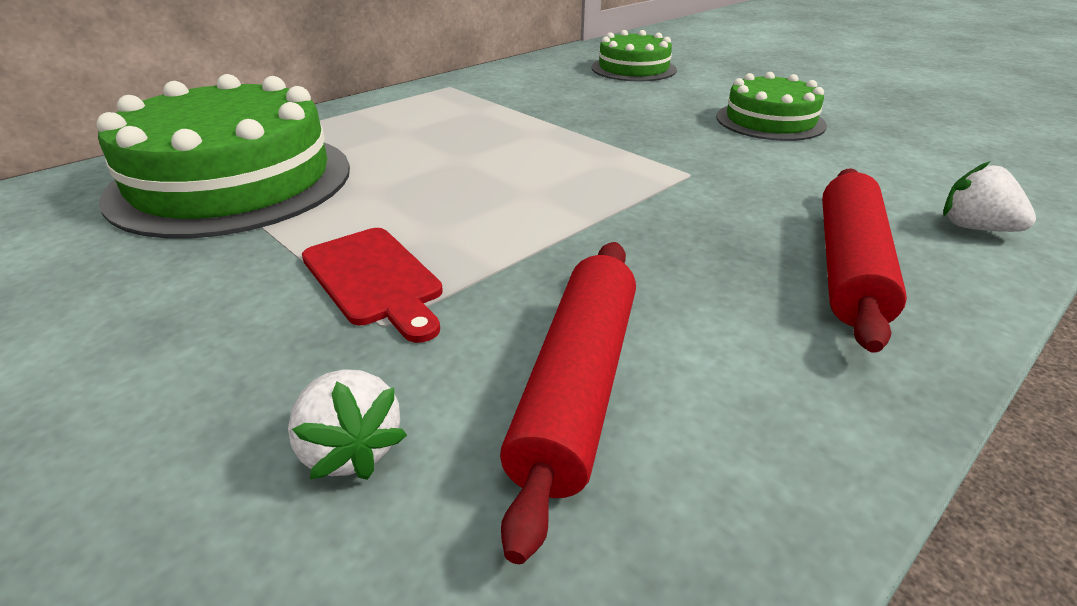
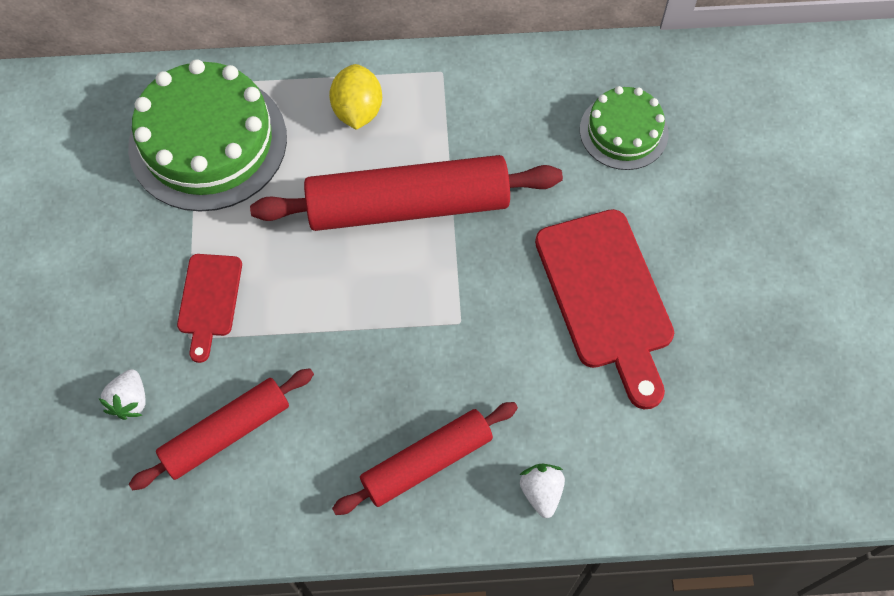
camera: 40 degrees right, 30 degrees up
green cake [716,72,827,141] -> red cutting board [535,209,674,410]
none -> red rolling pin [250,155,563,231]
none -> yellow lemon [329,64,382,130]

